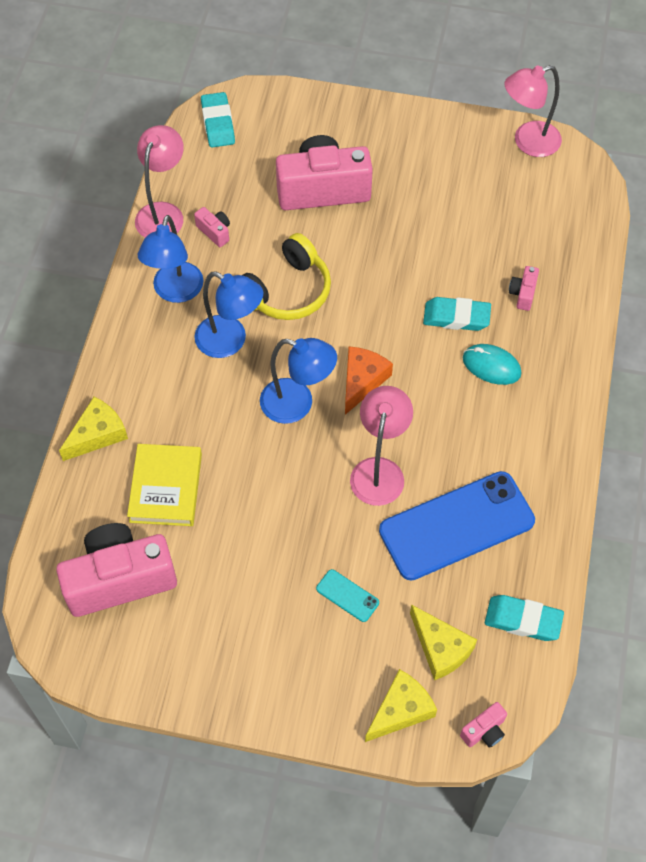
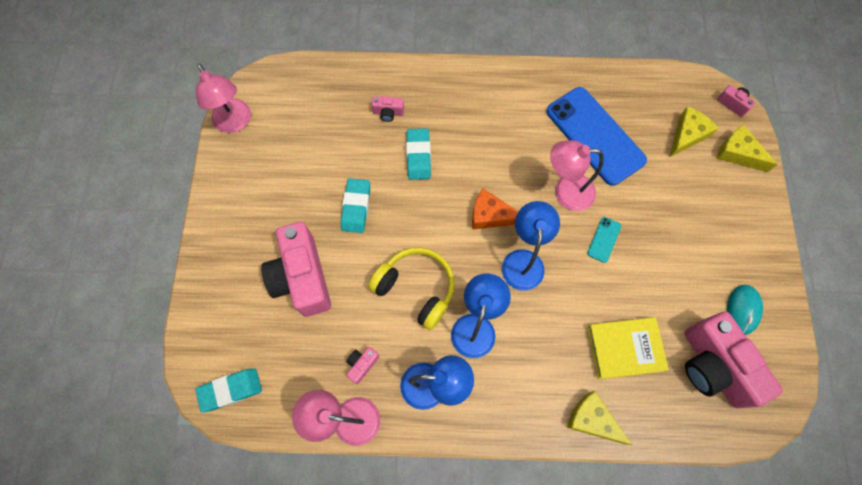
camera: 100 degrees left, 10 degrees up
turquoise phone [316,569,379,622] -> turquoise phone moved to [587,217,621,263]
turquoise mouse [463,344,521,385] -> turquoise mouse moved to [727,285,763,335]
turquoise eraser [485,595,564,641] -> turquoise eraser moved to [341,178,370,233]

